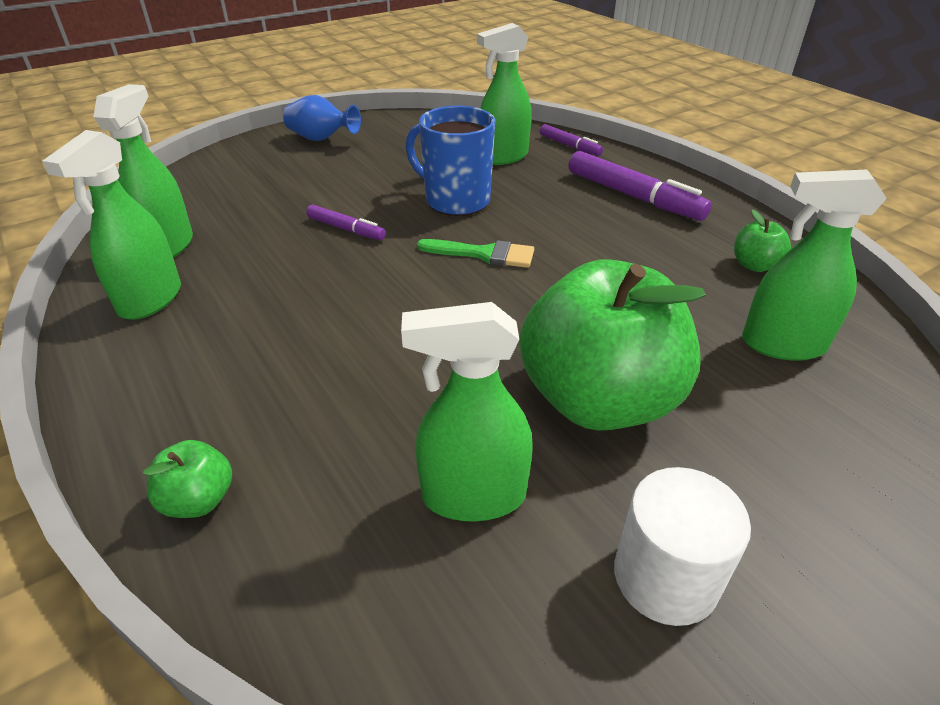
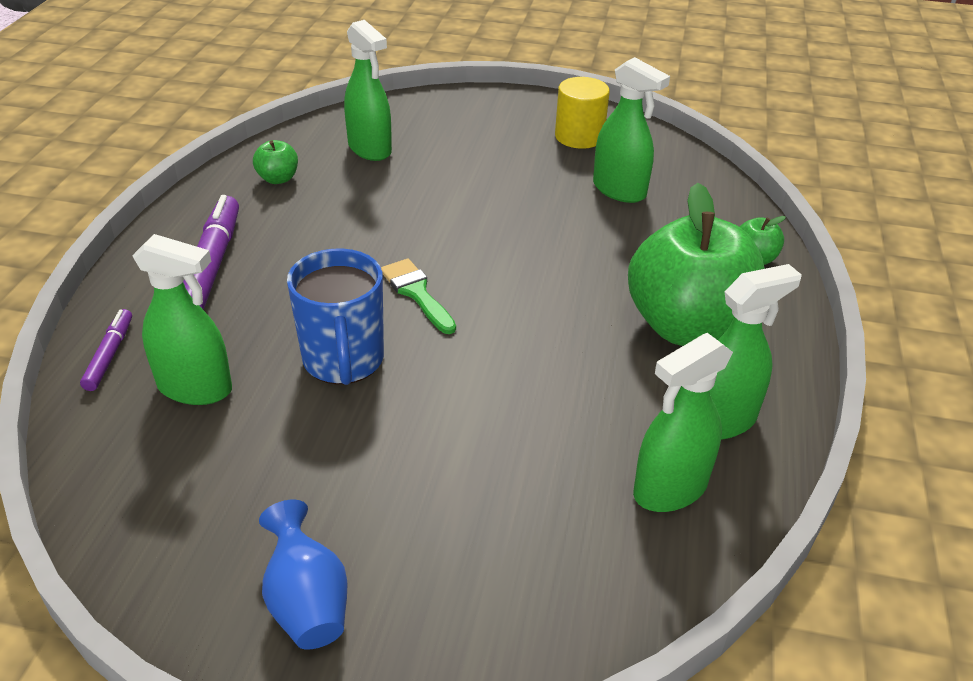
camera: 135 degrees left, 0 degrees up
purple marker [306,205,386,240] -> none
green apple [519,259,706,431] -> green apple moved to [628,183,765,346]
white cylinder [614,467,751,626] -> yellow cylinder [555,77,610,149]

